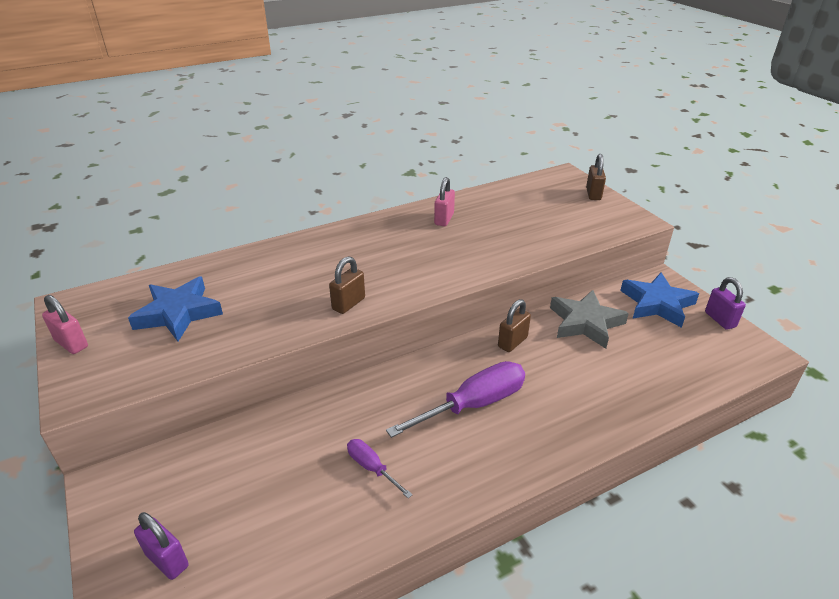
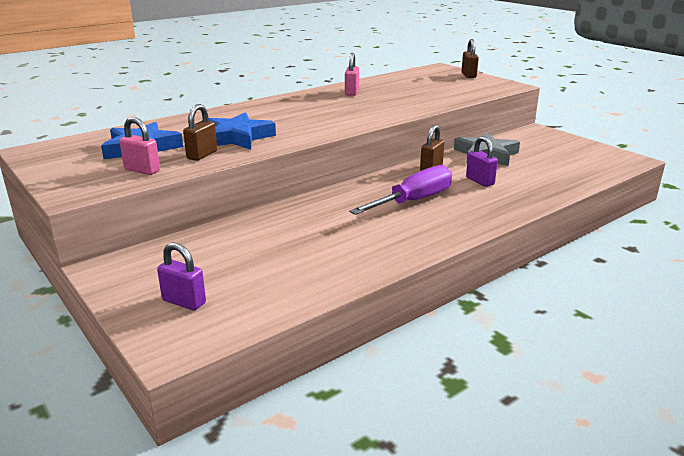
camera: 10 degrees left, 10 degrees down
pink padlock [42,295,88,354] -> pink padlock moved to [119,117,160,175]
brown padlock [329,256,365,314] -> brown padlock moved to [183,104,217,161]
purple screwdriver [347,439,413,498] -> none
blue star [620,272,699,328] -> blue star moved to [208,112,276,150]
purple padlock [705,277,746,330] -> purple padlock moved to [466,136,498,187]

